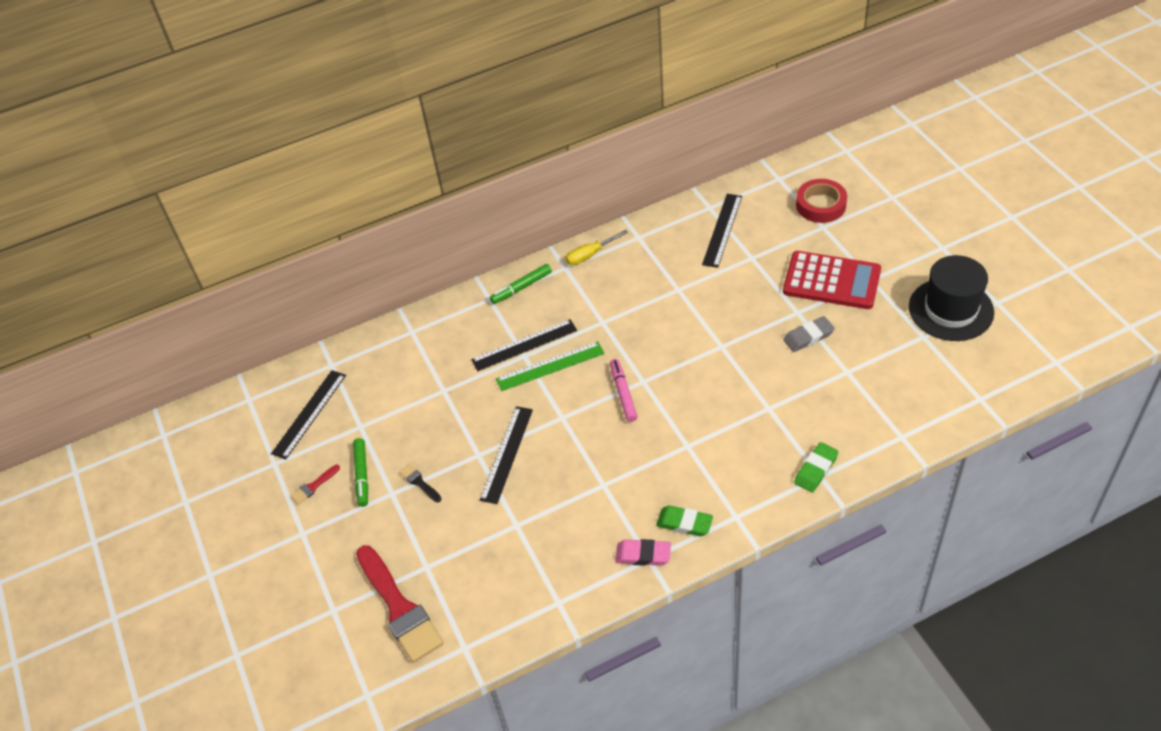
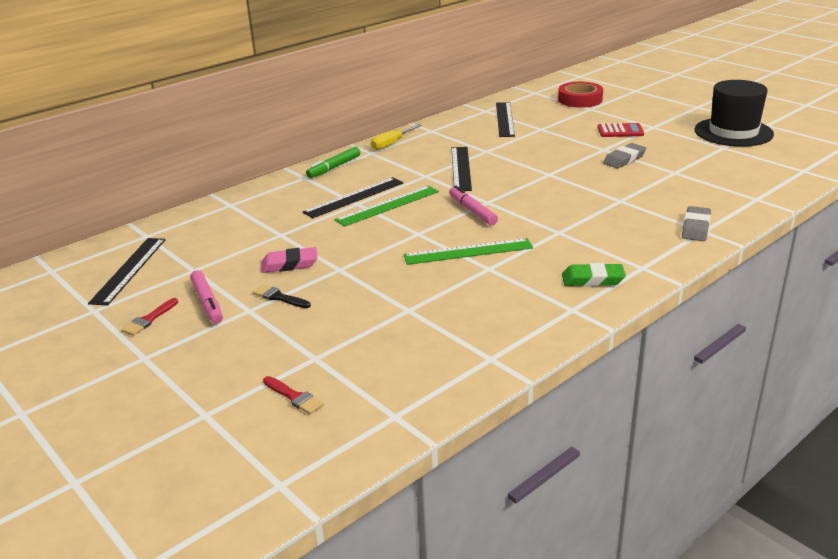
camera: 20 degrees left, 20 degrees down
green marker [353,438,368,507] -> pink marker [190,270,223,324]
red brush [356,545,443,663] -> red brush [263,376,324,415], size x0.42
black ruler [480,406,533,504] -> black ruler moved to [452,147,472,191]
pink eraser [615,539,671,566] -> pink eraser moved to [261,247,318,273]
red calculator [783,251,881,309] -> red calculator [598,123,644,137], size x0.51
green eraser [794,442,839,493] -> grey eraser [682,206,711,241]
none -> green ruler [403,238,533,265]

